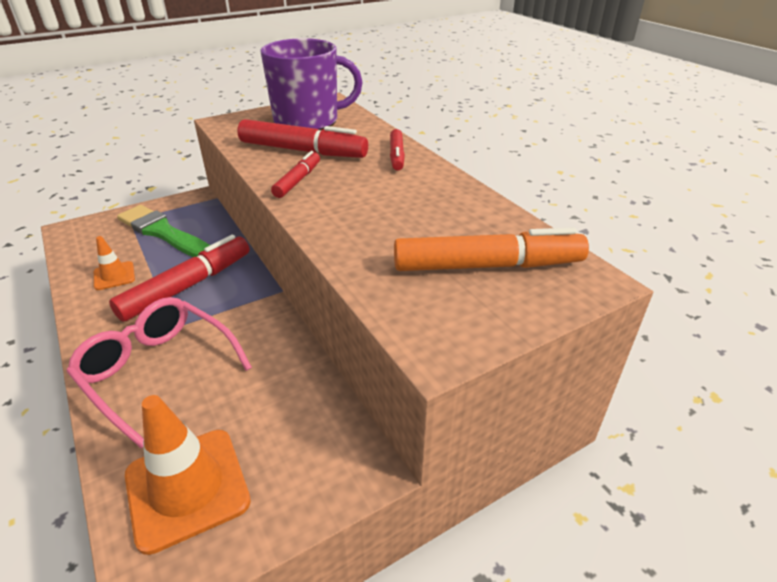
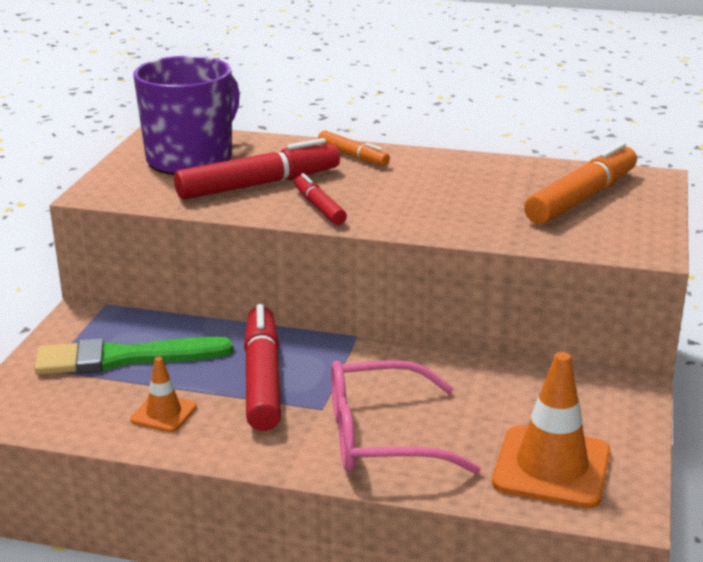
camera: 45 degrees left, 10 degrees down
red marker [390,129,405,171] -> orange marker [318,130,390,166]

